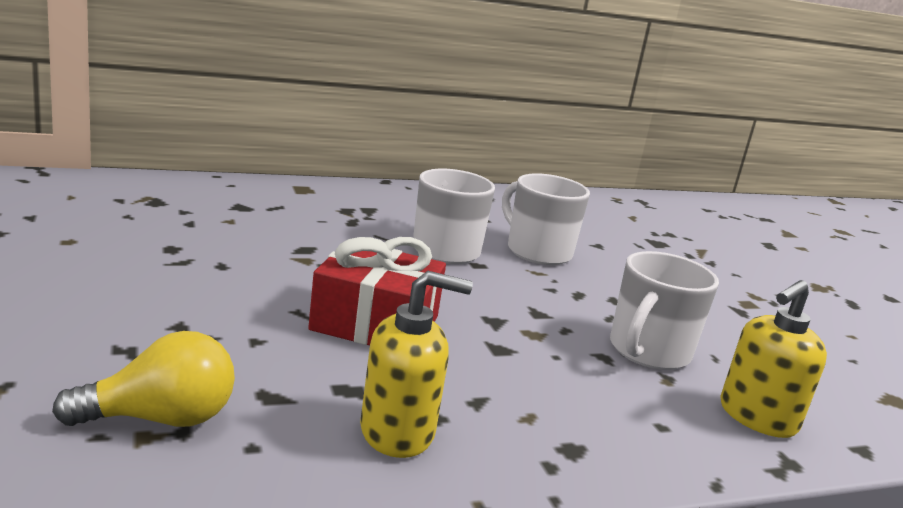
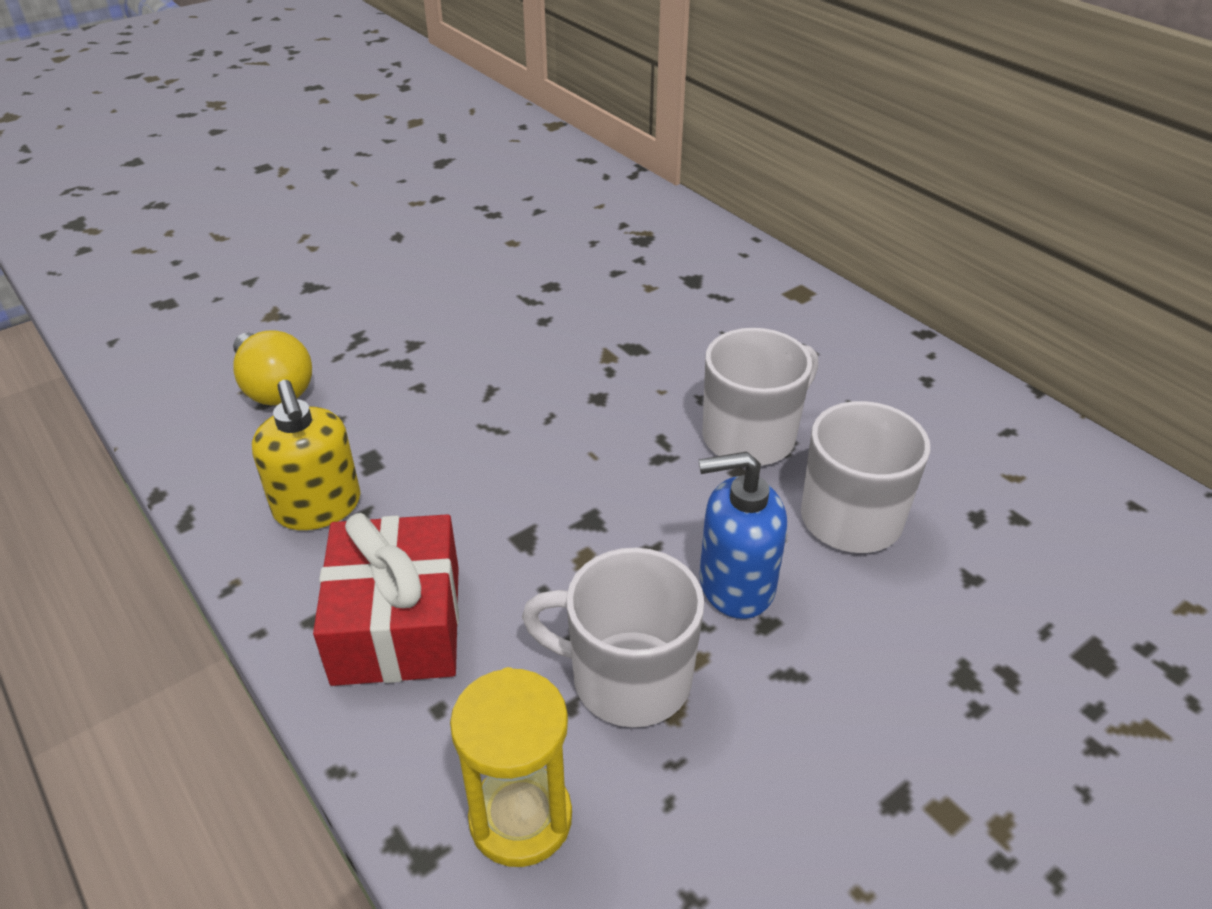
camera: 75 degrees right, 20 degrees up
red gift [308,237,446,345] -> red gift moved to [313,513,459,686]
yellow soap dispenser [720,280,827,438] -> yellow hourglass [450,667,572,867]
none -> blue soap dispenser [699,452,787,619]

